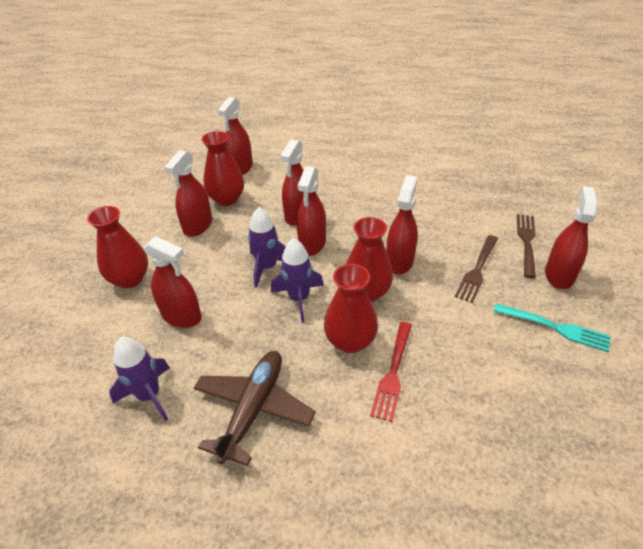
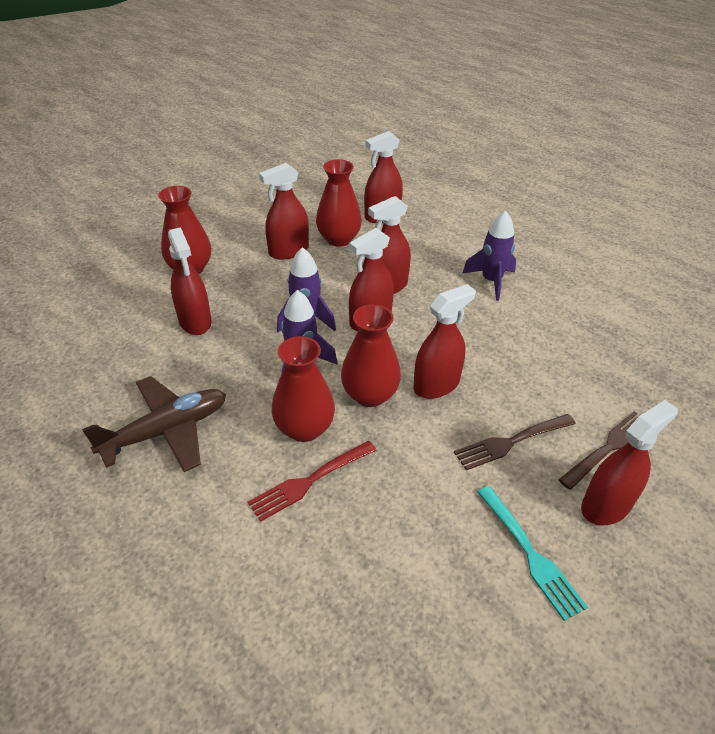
camera: 35 degrees right, 0 degrees up
purple rocket [109,337,170,421] -> purple rocket moved to [462,210,516,301]

